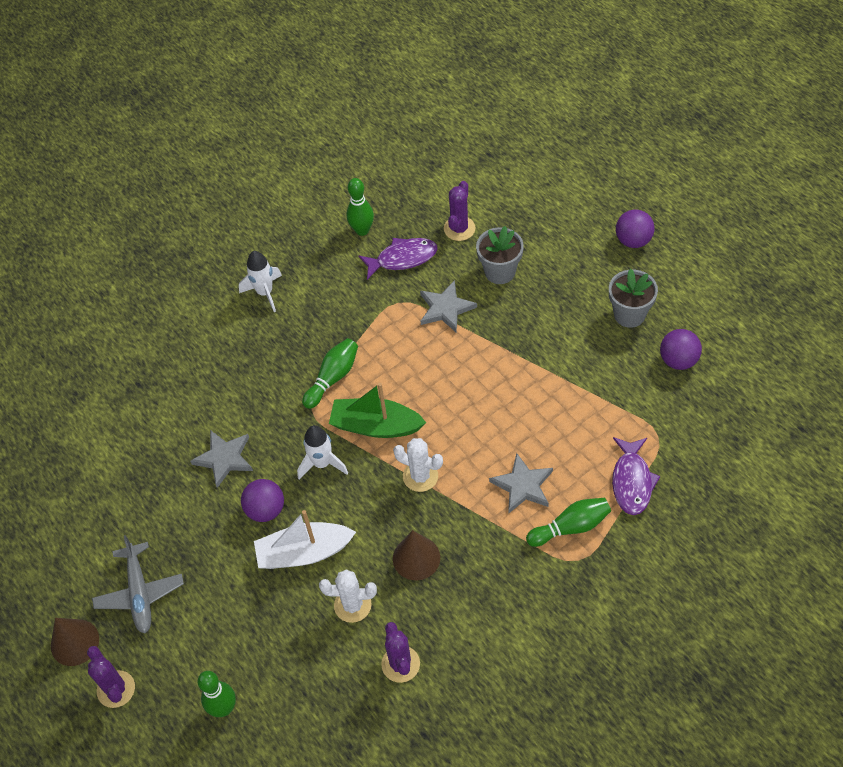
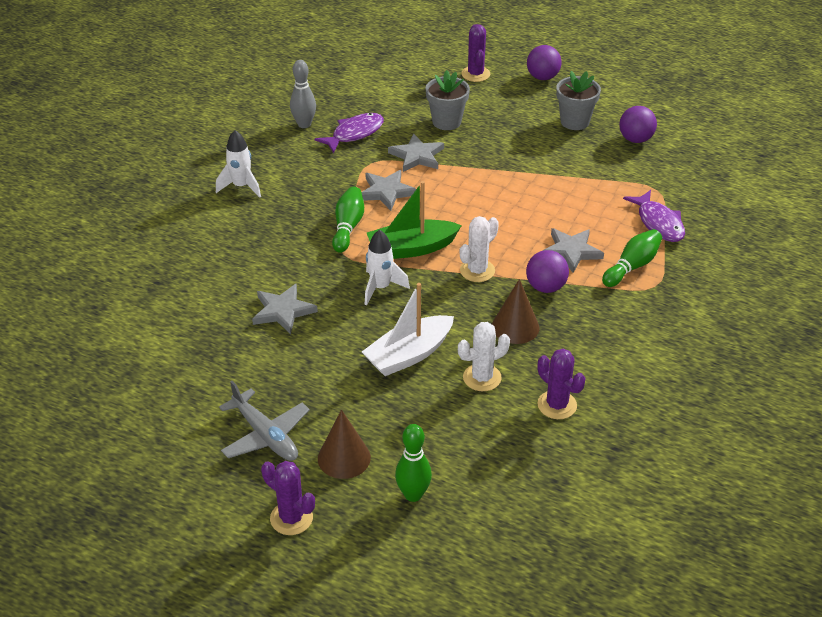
camera: 30 degrees left, 15 degrees down
brown cone [51,618,99,666] -> brown cone moved to [318,410,371,479]
purple ball [241,479,284,522] -> purple ball moved to [526,250,569,293]
green bowling pin [347,178,374,236] -> grey bowling pin [290,60,316,128]
white cactus [393,438,443,492] -> white cactus turned 45 degrees counterclockwise [460,216,499,282]
purple cactus [444,181,475,241] -> purple cactus moved to [461,24,490,82]
none -> grey star [362,170,416,211]

